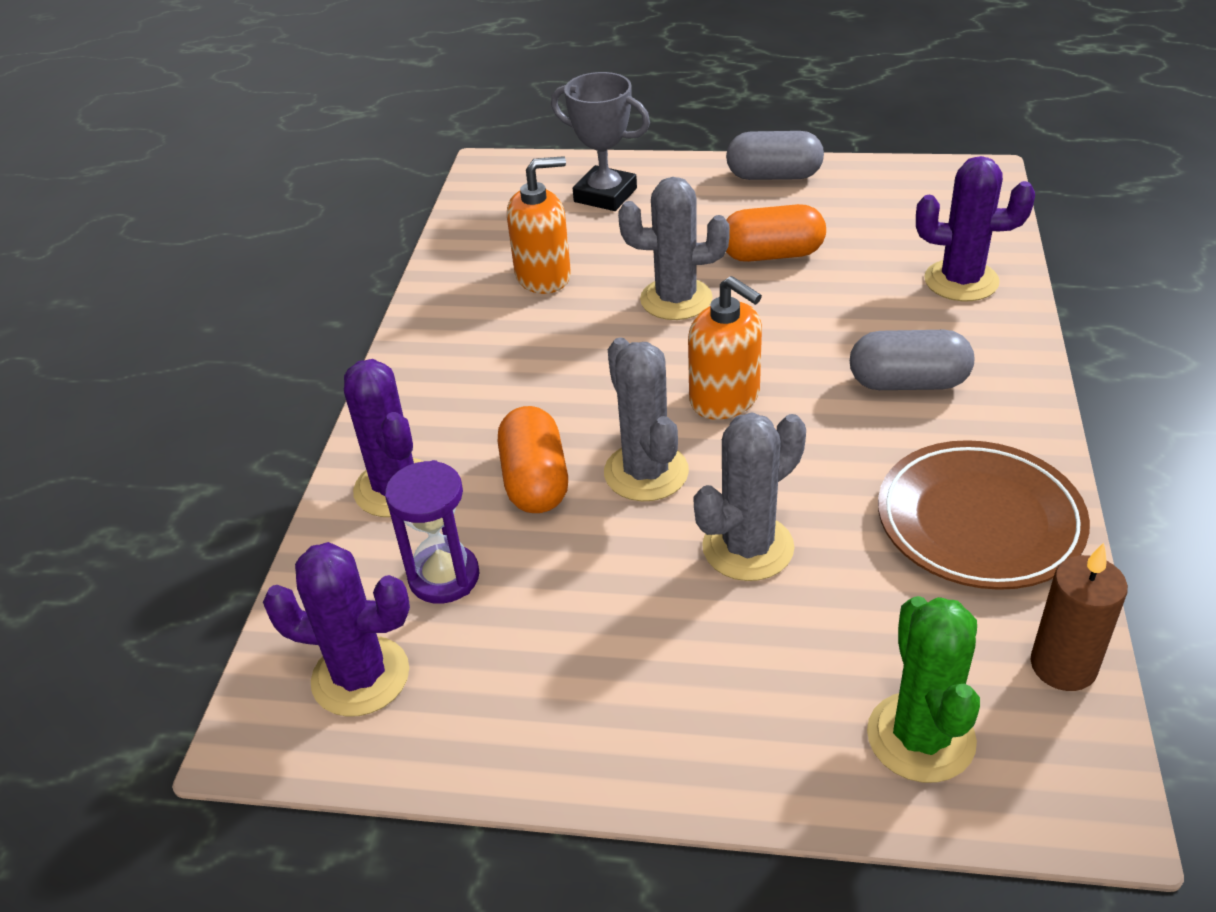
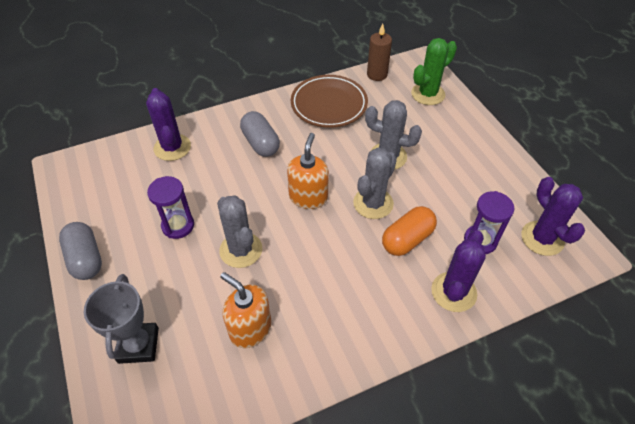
camera: 125 degrees left, 10 degrees up
orange capsule [726,204,826,262] -> purple hourglass [147,176,194,239]

